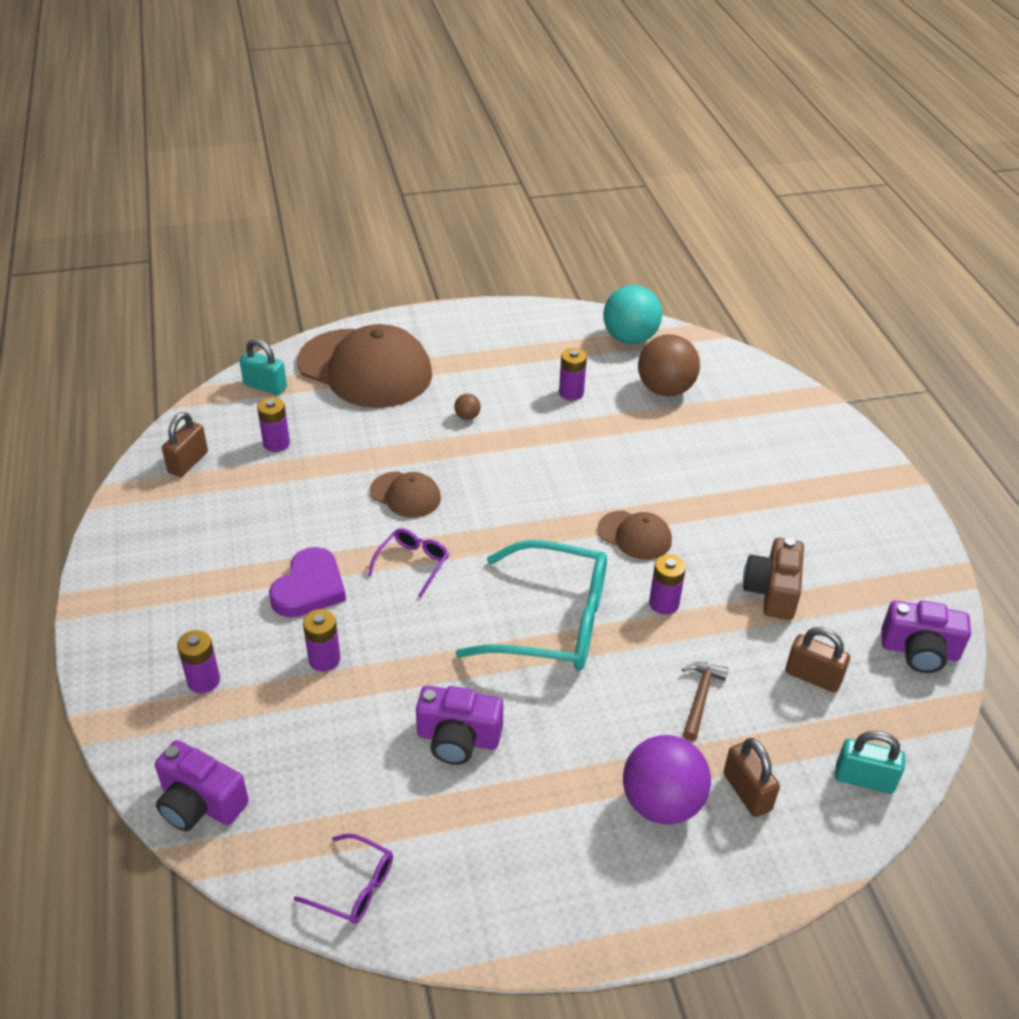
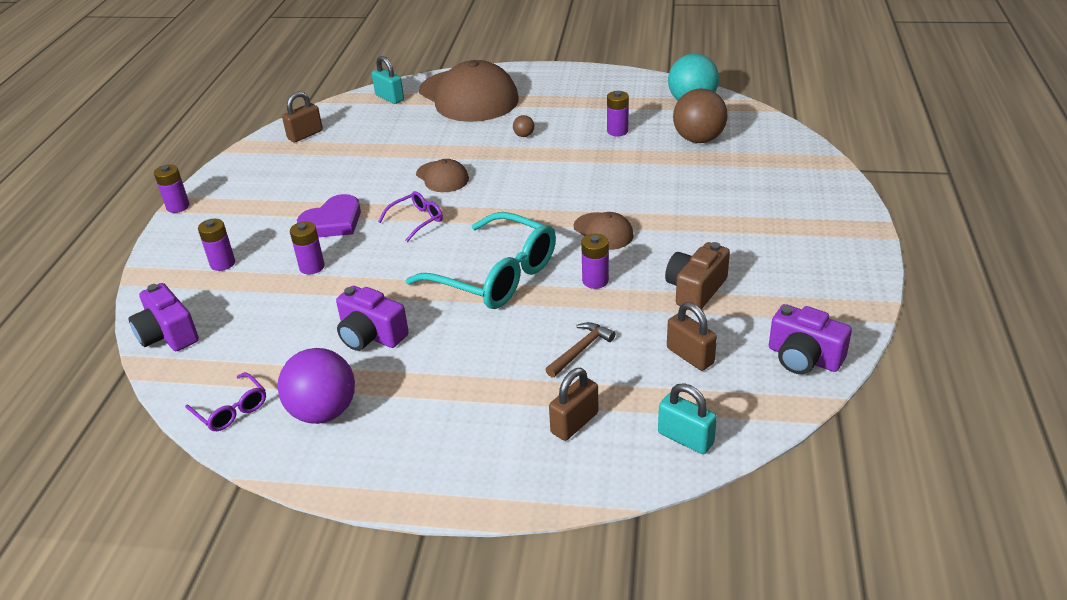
camera: 25 degrees right, 5 degrees down
purple battery [257,397,290,452] -> purple battery moved to [154,164,190,213]
purple ball [623,735,711,825] -> purple ball moved to [278,348,355,424]
brown padlock [723,738,780,817] -> brown padlock turned 45 degrees clockwise [549,368,598,441]

